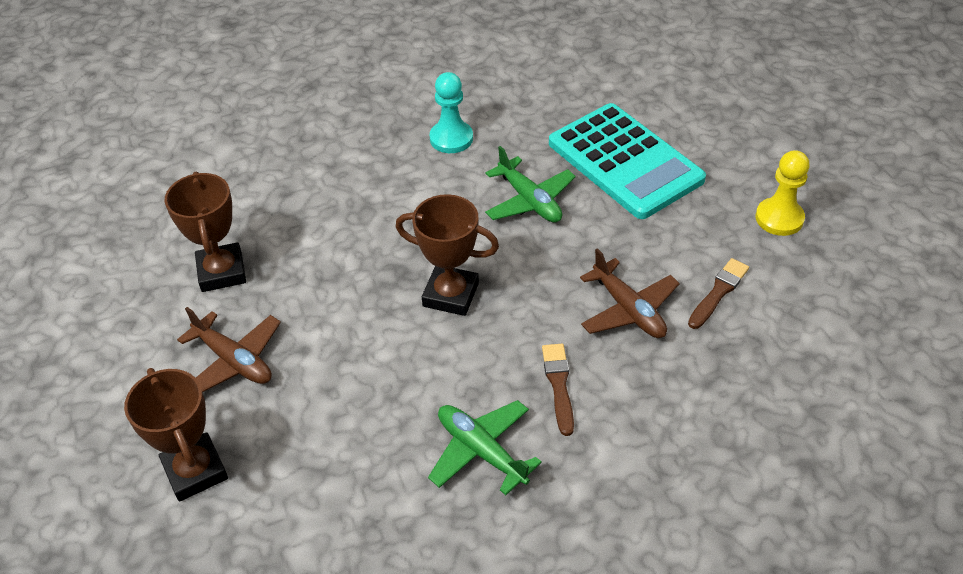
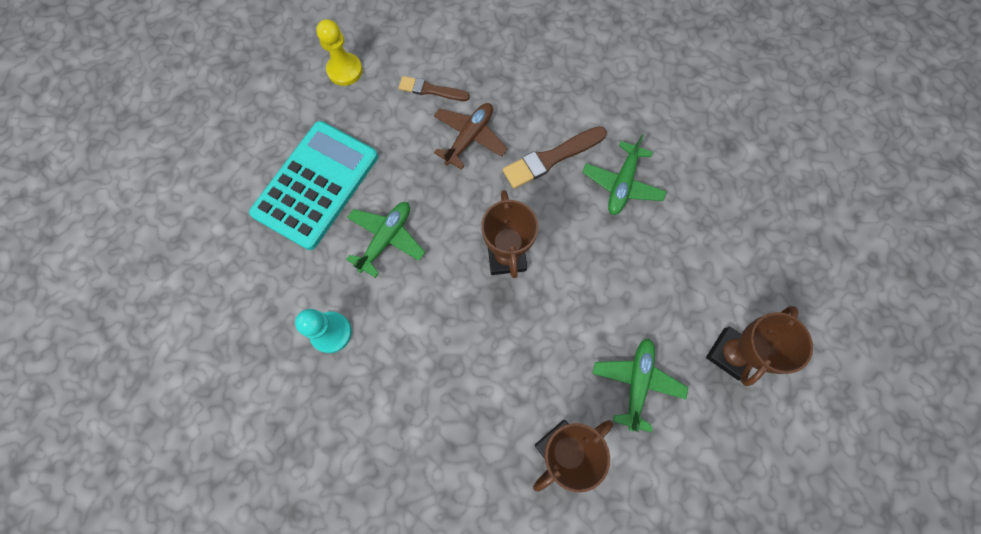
camera: 115 degrees left, 25 degrees up
brown plane [177,307,281,392] -> green plane [592,338,688,432]
brown brush [542,344,574,436] -> brown brush [503,126,607,189], size x1.53

